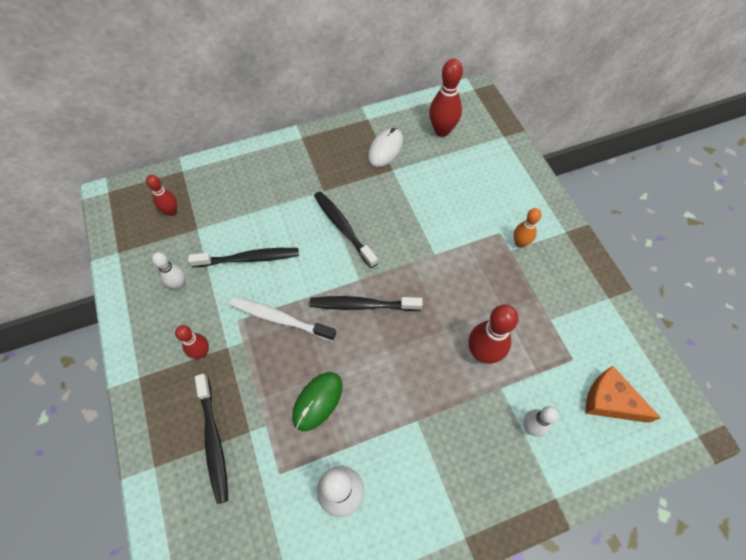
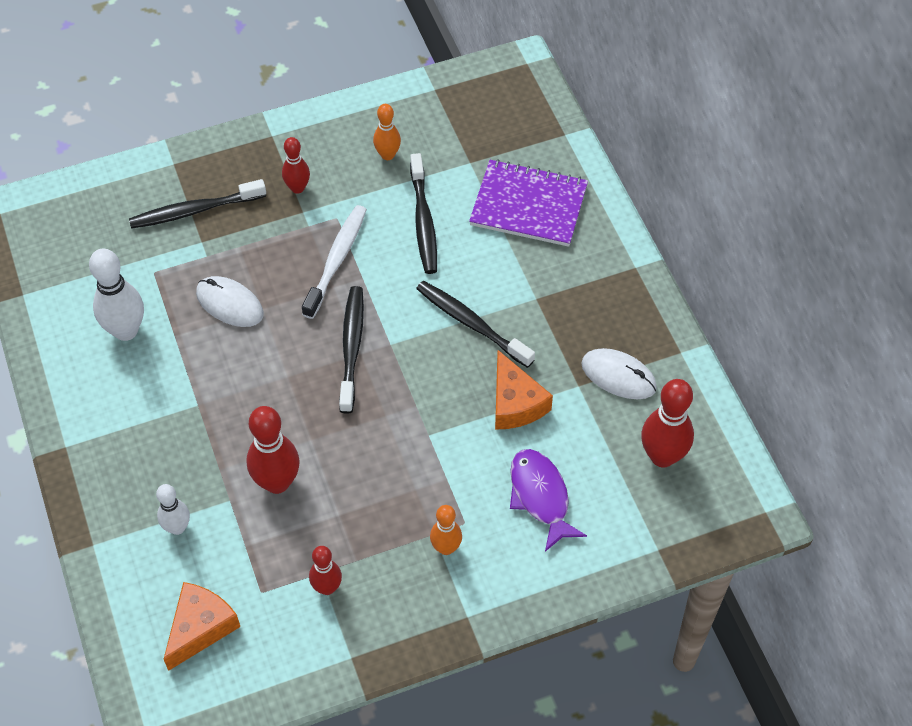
camera: 90 degrees right, 5 degrees down
red bowling pin [146,175,177,216] -> red bowling pin moved to [309,546,342,595]
white bowling pin [152,252,185,290] -> orange bowling pin [373,104,401,160]
green mouse [292,372,342,431] -> white mouse [196,276,263,327]
black toothbrush [314,191,378,268] -> black toothbrush turned 105 degrees counterclockwise [416,281,535,368]
none -> purple notebook [469,159,588,247]
none -> orange cheese [495,350,553,430]
none -> purple fish [510,449,587,552]

